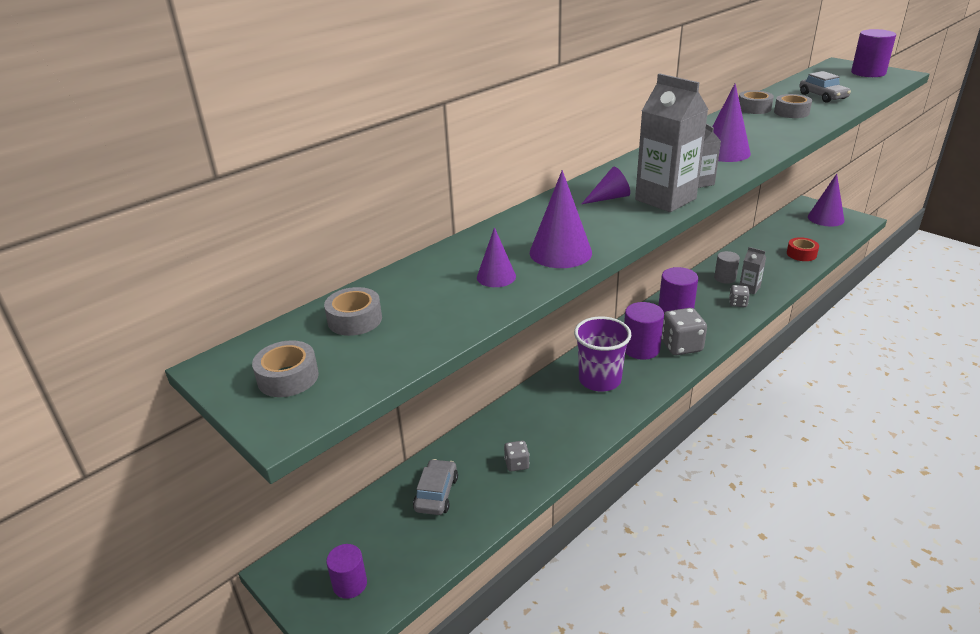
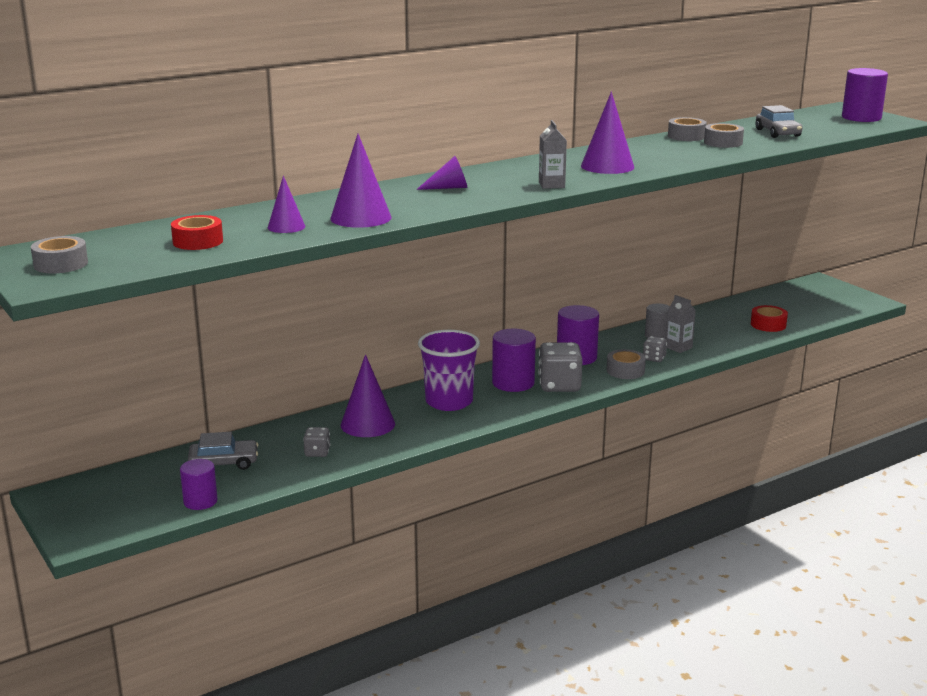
camera: 10 degrees right, 10 degrees down
grey tape [324,287,382,336] -> grey tape moved to [607,349,646,379]
purple cylinder [326,544,367,599] -> purple cylinder moved to [180,459,218,510]
grey car [413,459,458,515] -> grey car turned 60 degrees clockwise [188,432,259,470]
grey carton [635,73,708,212] -> none
purple cone [808,174,844,227] -> purple cone moved to [341,354,395,437]
none -> red tape [171,215,223,250]

